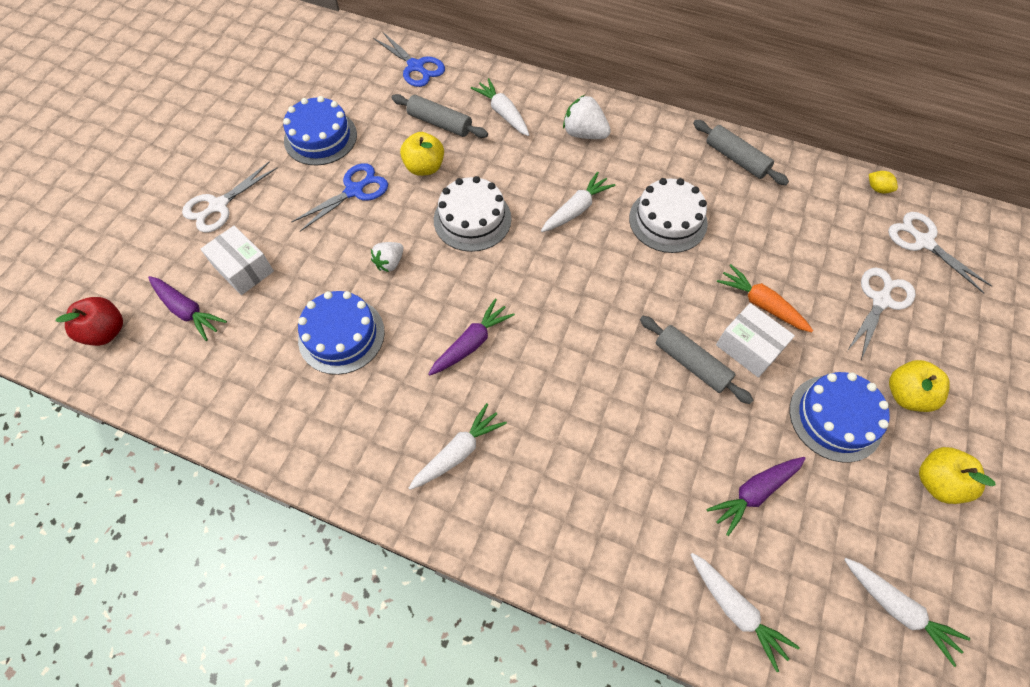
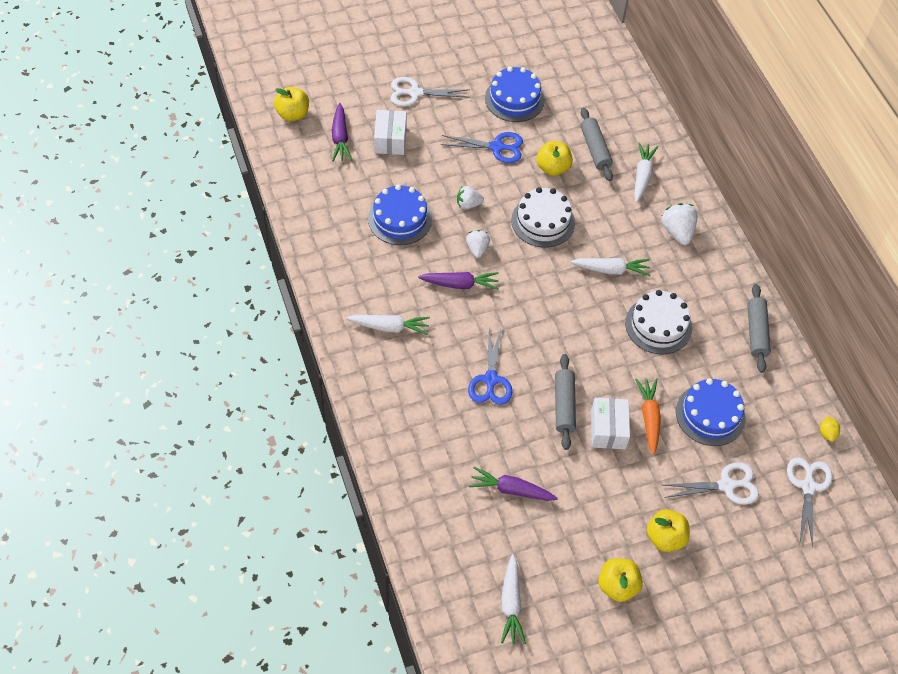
camera: 45 degrees right, 5 degrees down
red apple [56,297,123,346] -> yellow apple [274,87,309,121]
blue scissors [373,31,445,87] -> blue scissors moved to [468,327,512,405]
white carrot [691,553,800,672] -> none
blue cake [789,372,890,462] -> blue cake moved to [676,378,746,446]
none -> white strawberry [466,230,490,258]

